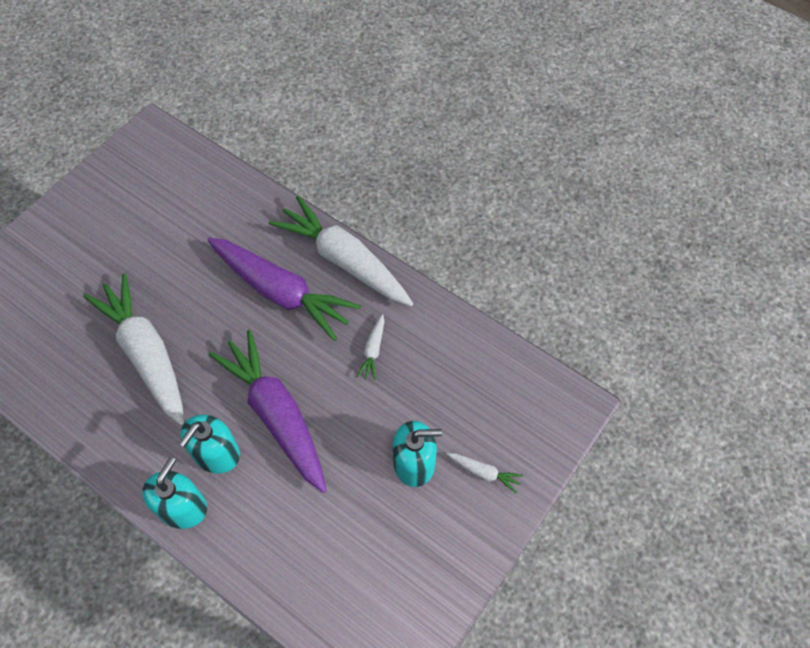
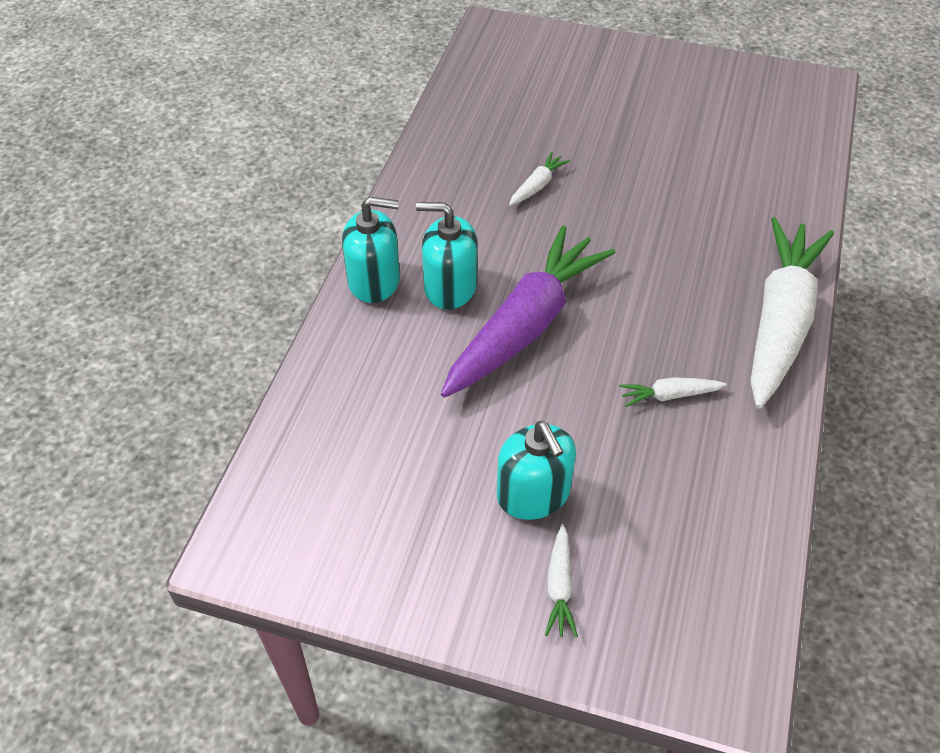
camera: 70 degrees right, 10 degrees down
white carrot [83,273,184,426] -> white carrot [509,152,570,206], size x0.40
purple carrot [207,237,361,341] -> none

